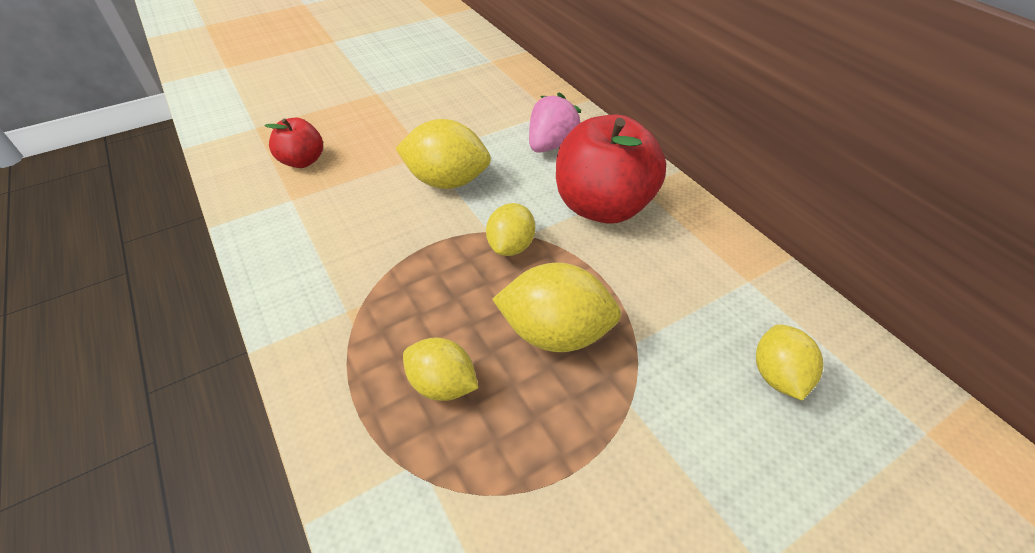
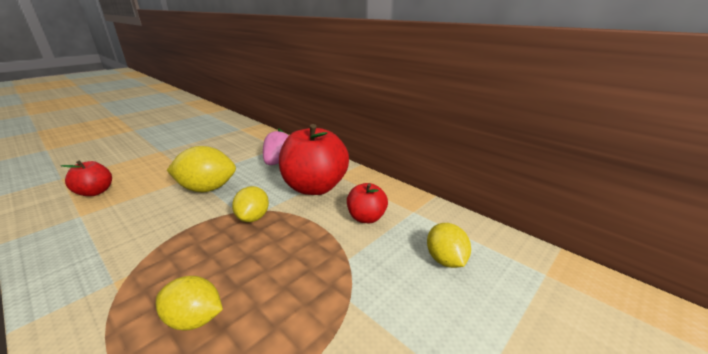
camera: 15 degrees left, 20 degrees down
yellow lemon [492,263,621,352] -> none
none -> red apple [347,183,388,223]

